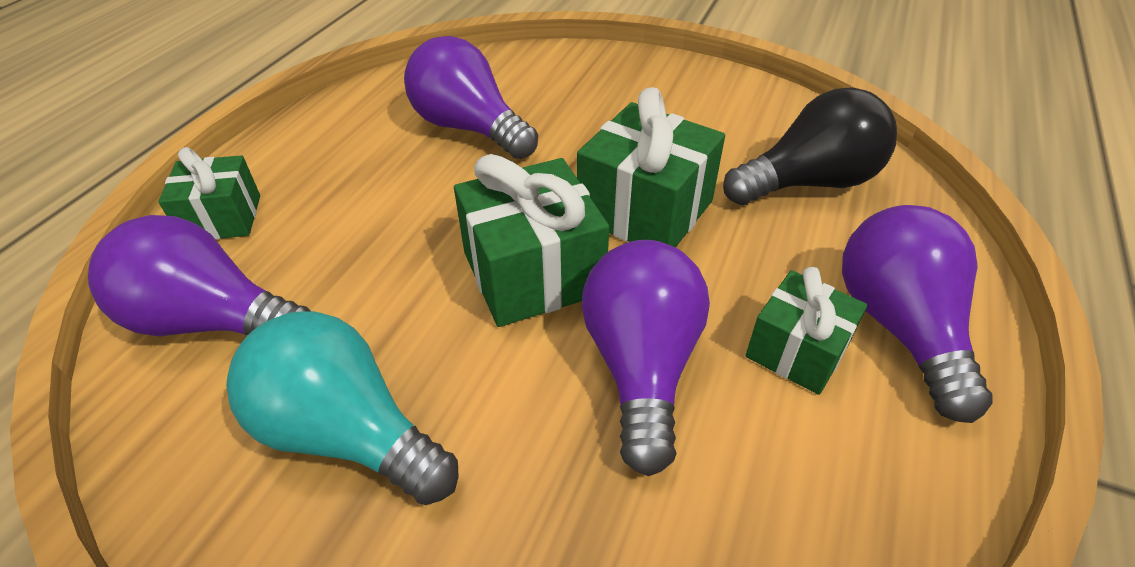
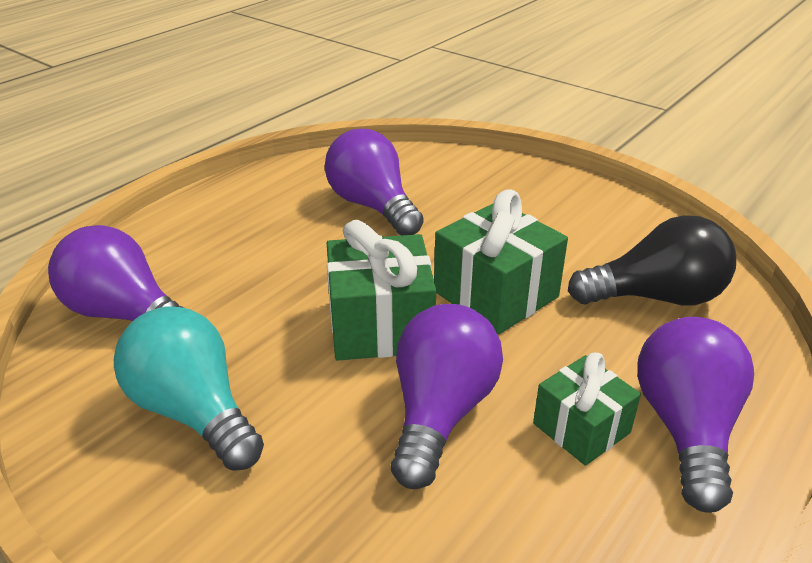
camera: 15 degrees right, 10 degrees down
green gift [158,147,260,239] -> none

